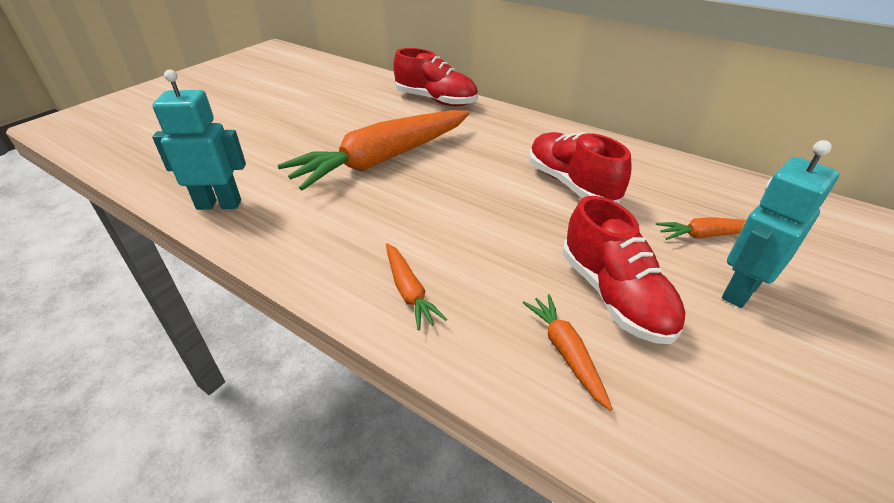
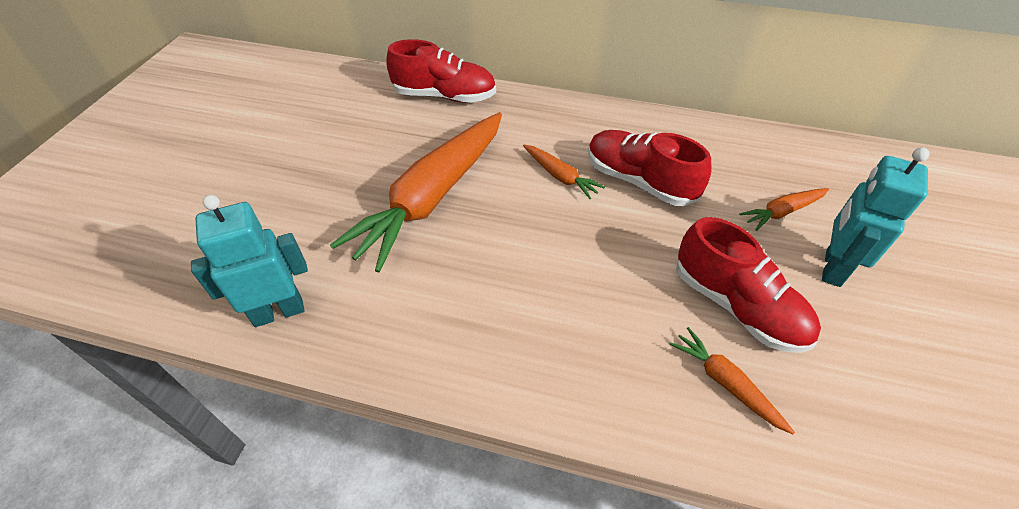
camera: 20 degrees left, 10 degrees up
orange carrot [386,243,447,331] -> orange carrot moved to [523,145,605,199]

